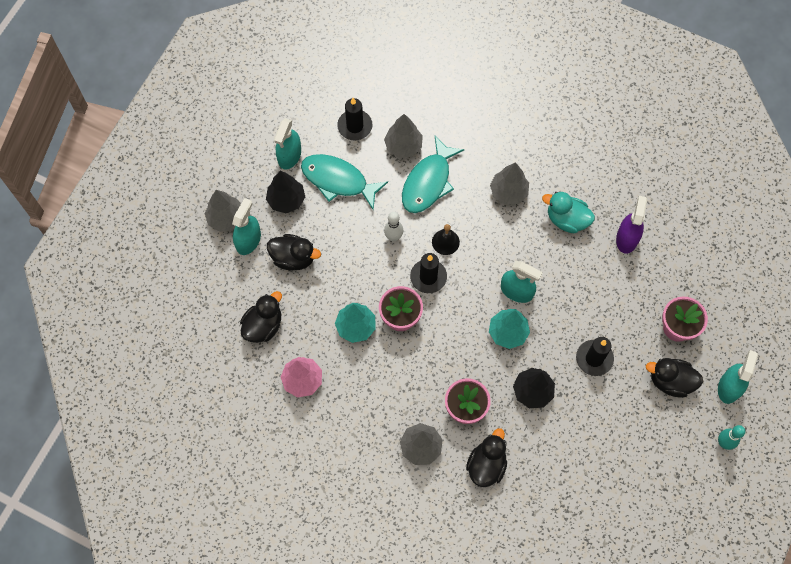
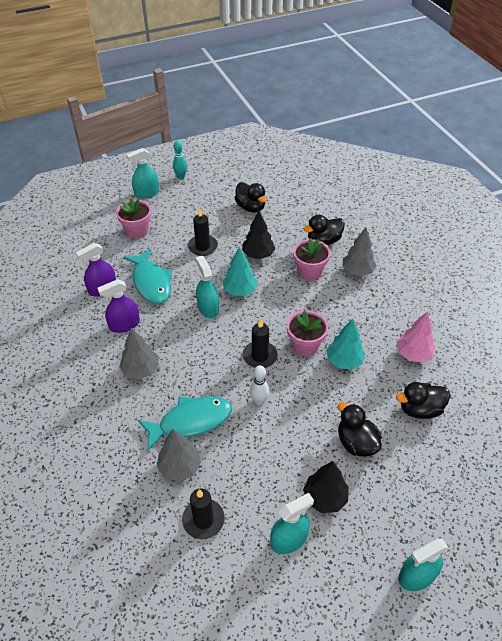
camera: 140 degrees left, 20 degrees down
grey tree [204,190,241,232] -> none
turquoise spray bottle [232,198,261,255] -> turquoise spray bottle moved to [398,539,449,591]
turquoise fish [301,154,388,210] -> turquoise fish moved to [123,248,172,304]
black bell [432,224,460,255] -> none
turquoise duck [542,192,595,233] -> purple spray bottle [97,279,140,333]
black duck [646,358,703,398] -> black duck moved to [235,182,267,212]

